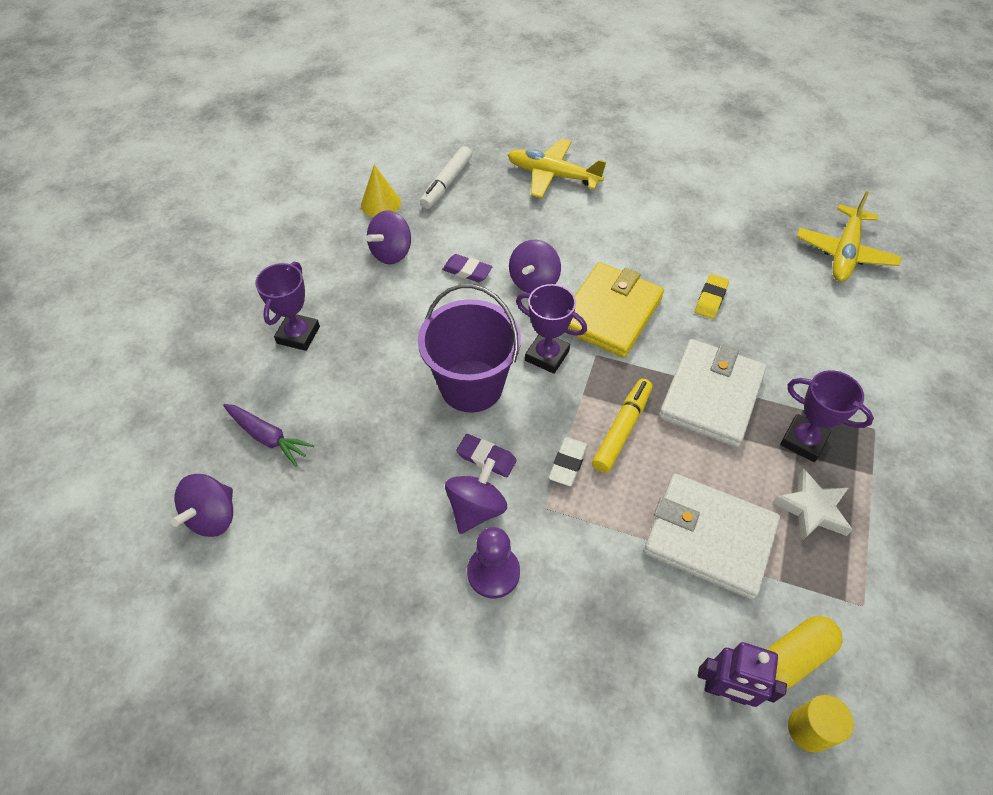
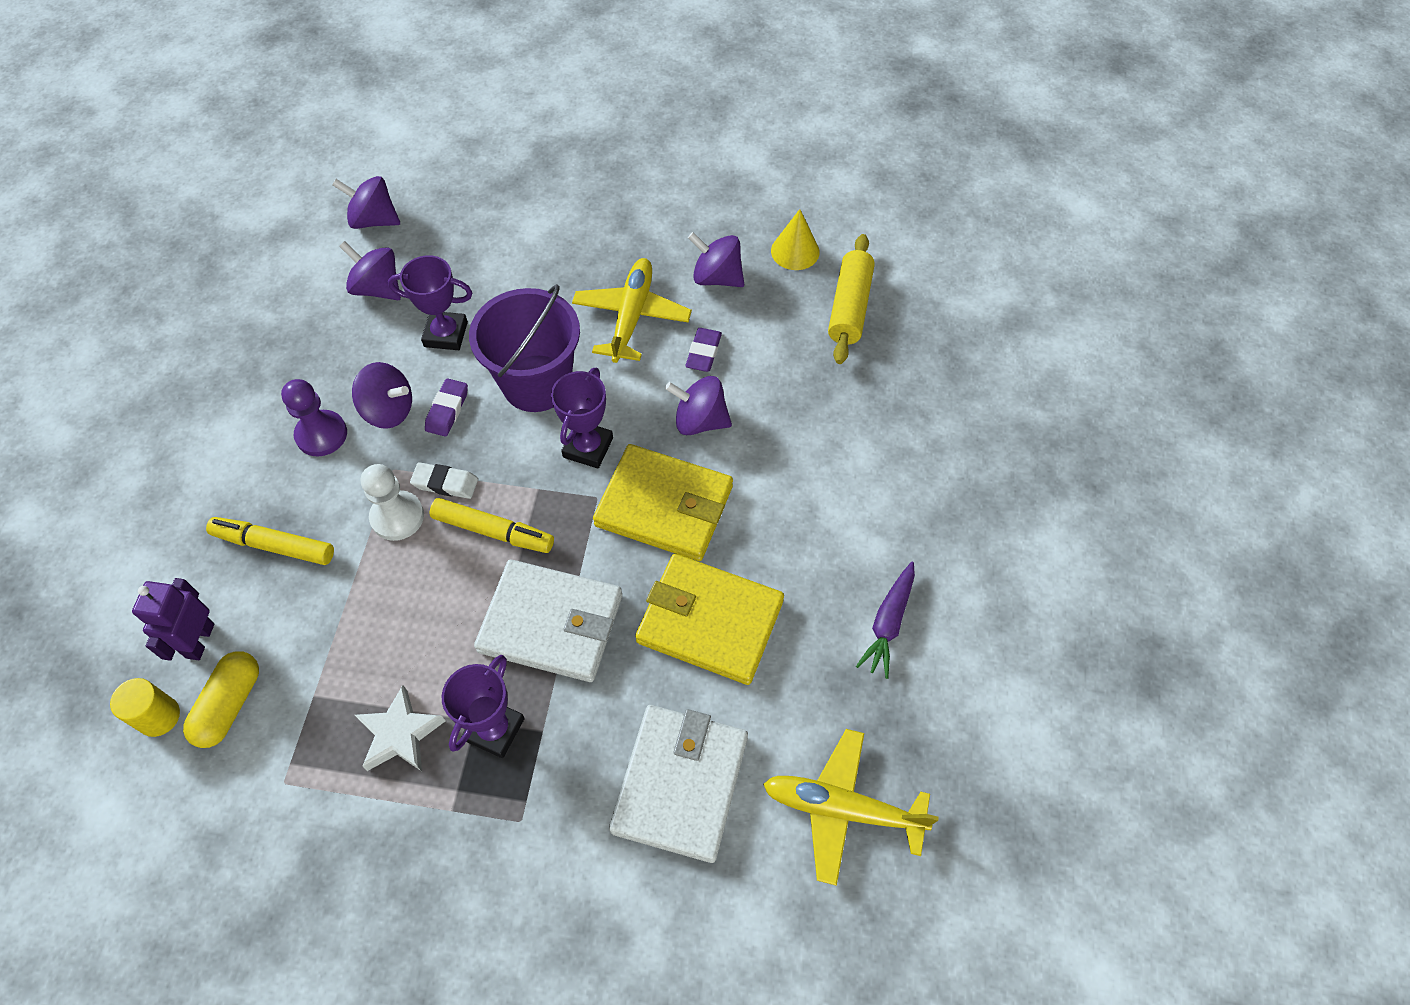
camera: 80 degrees right, 5 degrees up
purple carrot [223,404,314,466] -> purple carrot moved to [856,561,915,679]
purple trophy [255,262,320,351] -> purple trophy moved to [388,255,473,350]
white marker [420,146,472,209] -> yellow rolling pin [828,234,875,364]
yellow plane [508,138,606,198] -> yellow plane moved to [572,258,692,363]
white wallet [643,474,780,599] -> white wallet moved to [609,705,748,863]
yellow eraser [695,274,729,319] -> yellow wallet [635,554,784,685]
yellow capsule [766,616,843,689] -> yellow capsule turned 60 degrees clockwise [183,651,259,748]
none -> yellow marker [206,517,334,565]
none -> purple spinning top [339,241,401,300]
none -> white pawn [361,464,424,541]

